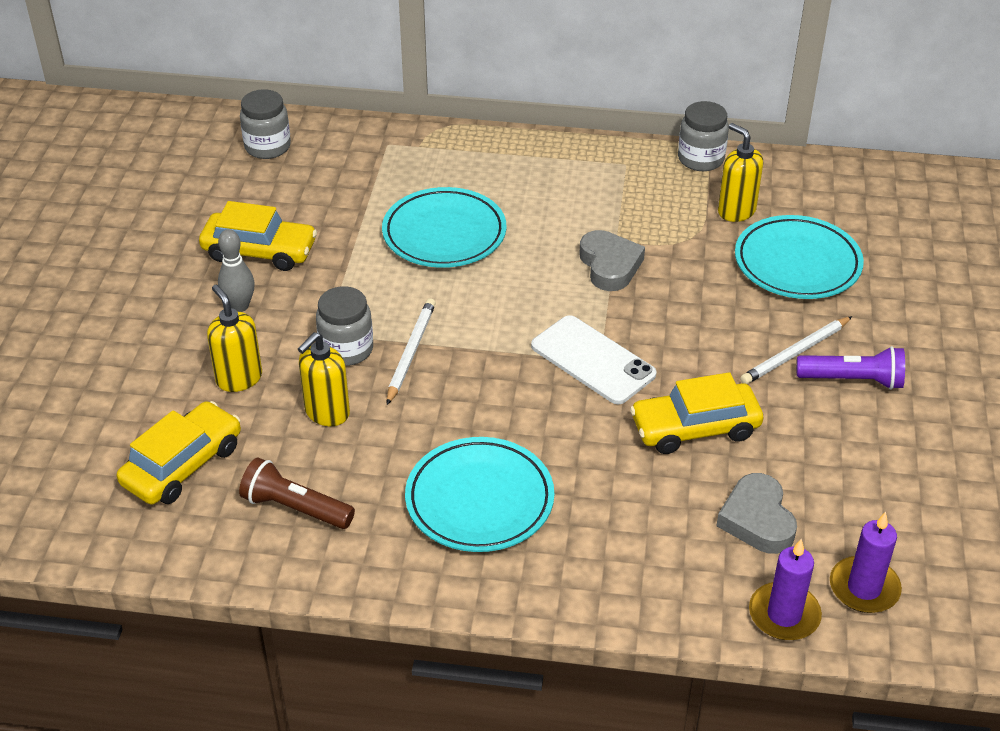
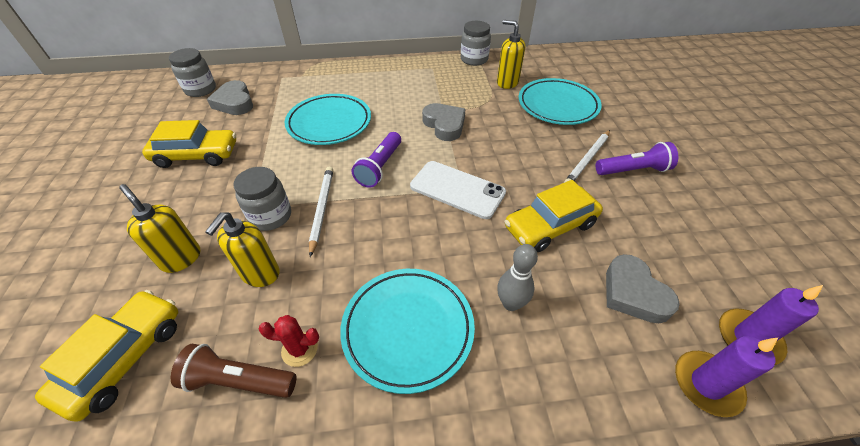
camera: 15 degrees left, 5 degrees up
grey bowling pin [218,229,255,312] -> grey bowling pin moved to [497,244,538,311]
none -> grey heart [207,80,253,115]
none -> red cactus [259,315,319,367]
none -> purple flashlight [352,132,401,188]

